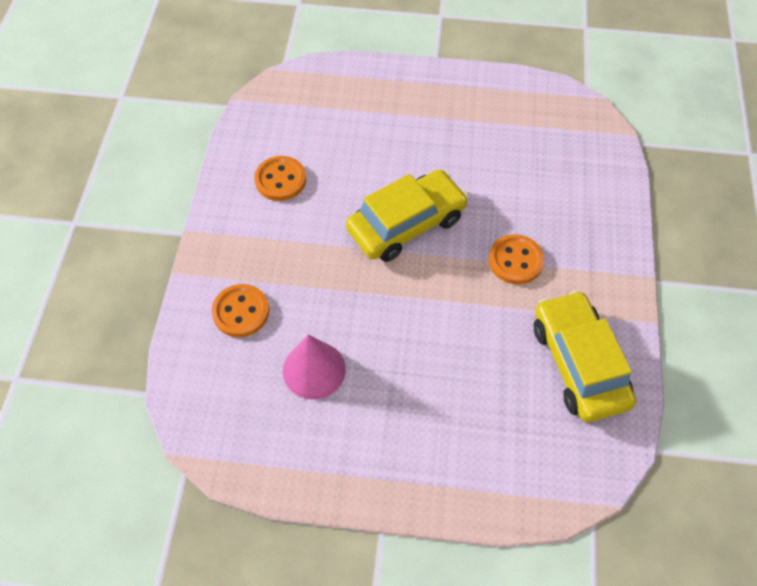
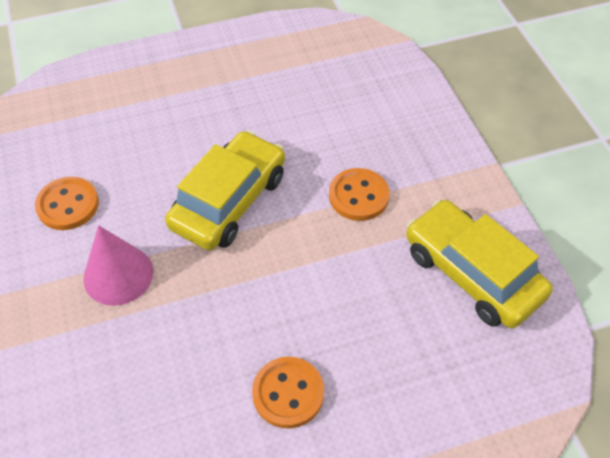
camera: 25 degrees left, 5 degrees down
orange button [211,284,269,337] -> orange button moved to [252,357,324,428]
pink cone [283,335,346,400] -> pink cone moved to [83,225,153,306]

